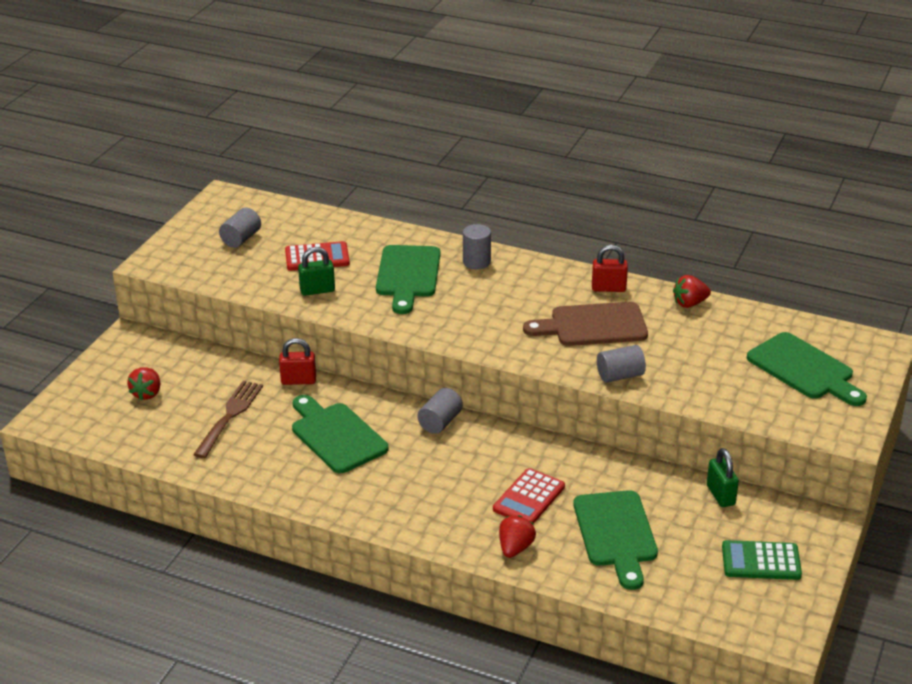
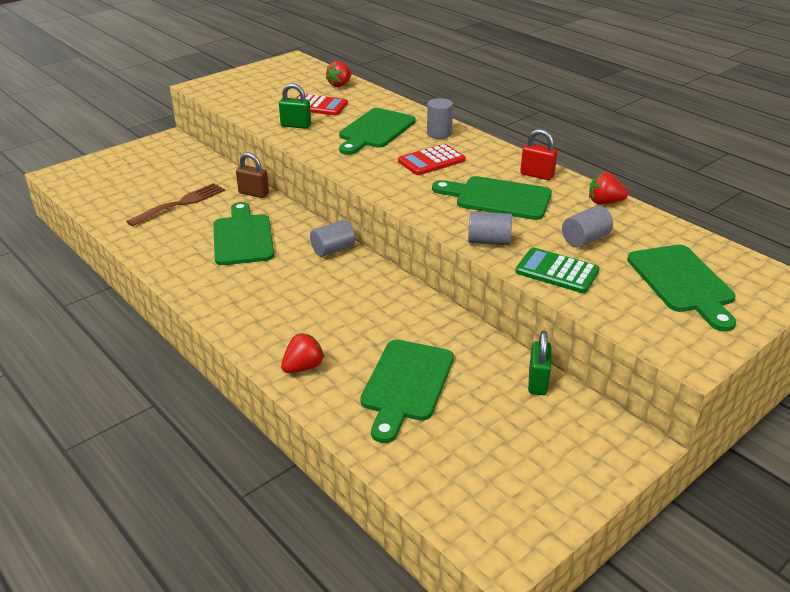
camera: 25 degrees right, 0 degrees up
red strawberry [127,367,160,400] -> red strawberry moved to [326,61,352,87]
grey cylinder [219,208,261,248] -> grey cylinder moved to [562,206,613,248]
red padlock [279,338,316,385] -> brown padlock [236,153,269,198]
red calculator [493,468,565,524] -> red calculator moved to [398,144,466,175]
brown cutting board [523,302,648,346] -> green cutting board [432,176,552,220]
green calculator [722,540,802,580] -> green calculator moved to [515,248,600,293]

